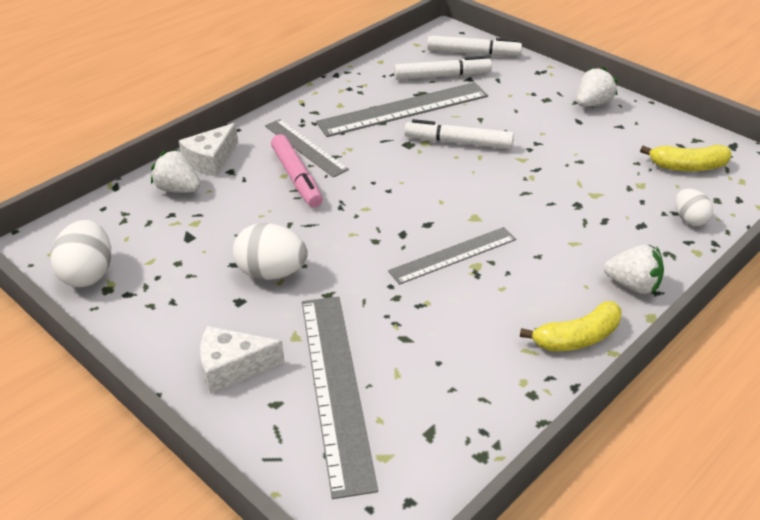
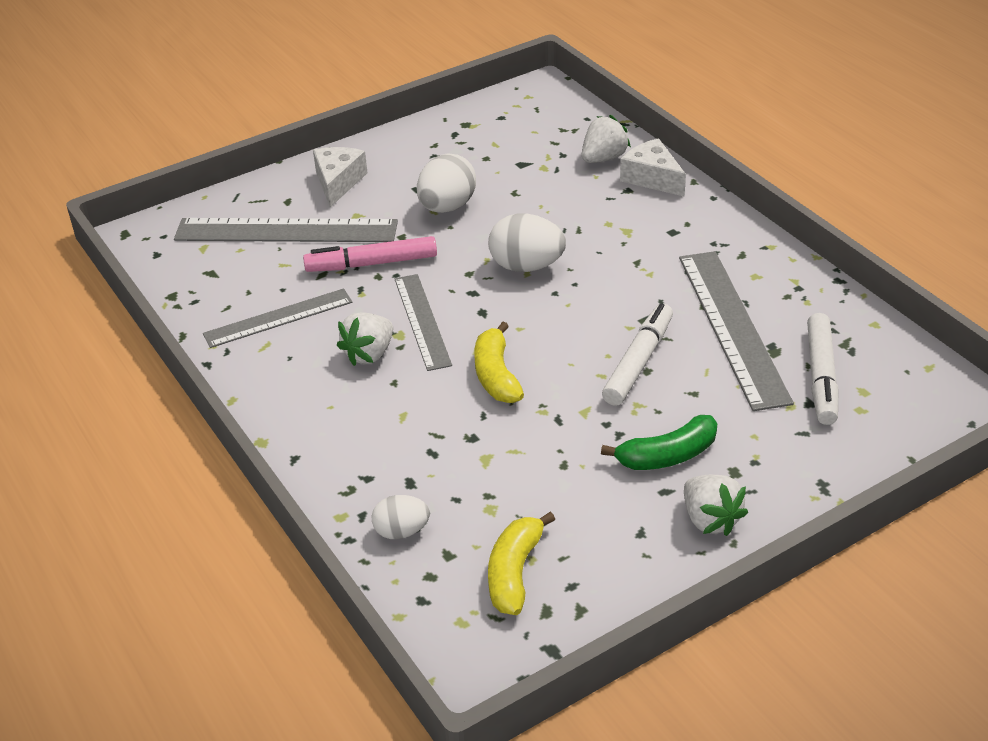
camera: 105 degrees right, 0 degrees up
white egg [51,220,111,287] -> white egg moved to [488,214,566,272]
grey ruler [265,119,349,178] -> grey ruler moved to [203,288,353,348]
pink marker [271,134,323,207] -> pink marker moved to [303,236,437,272]
white marker [427,35,522,56] -> none
yellow banana [520,301,622,351] -> yellow banana moved to [474,322,524,403]
white strawberry [604,245,664,294] -> white strawberry moved to [337,312,393,366]
none -> green banana [601,415,717,470]

